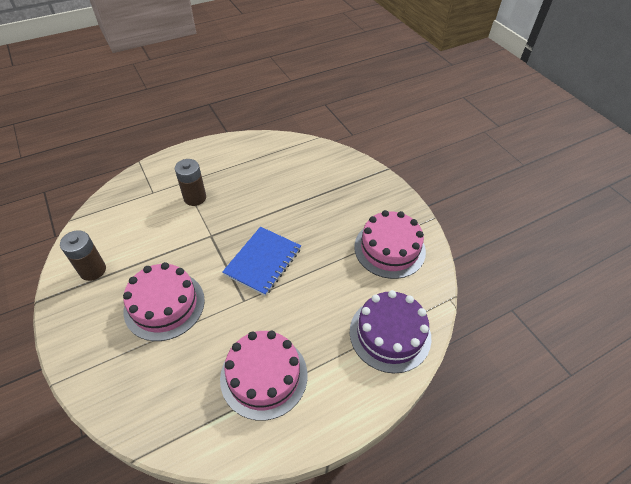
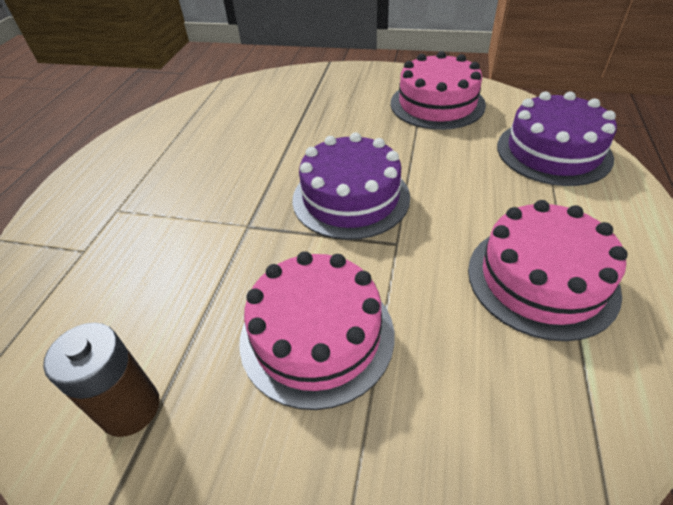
camera: 45 degrees left, 5 degrees down
brown battery [175,159,206,206] -> none
blue notebook [222,227,301,296] -> purple cake [292,132,410,240]

